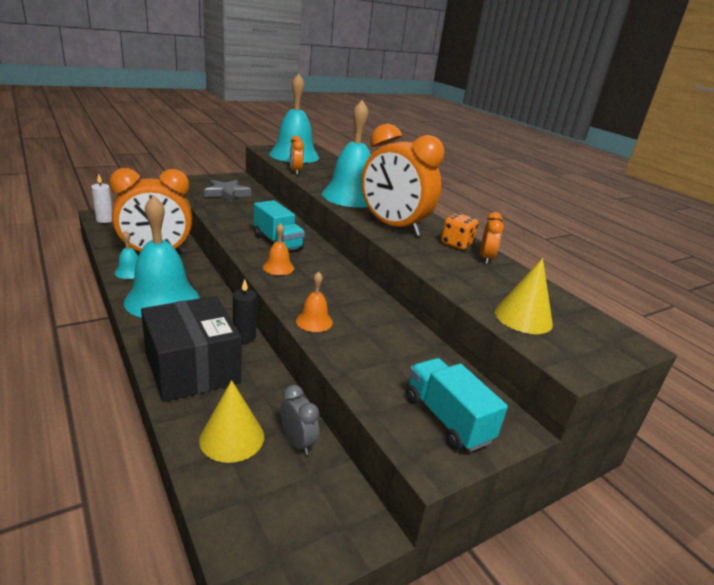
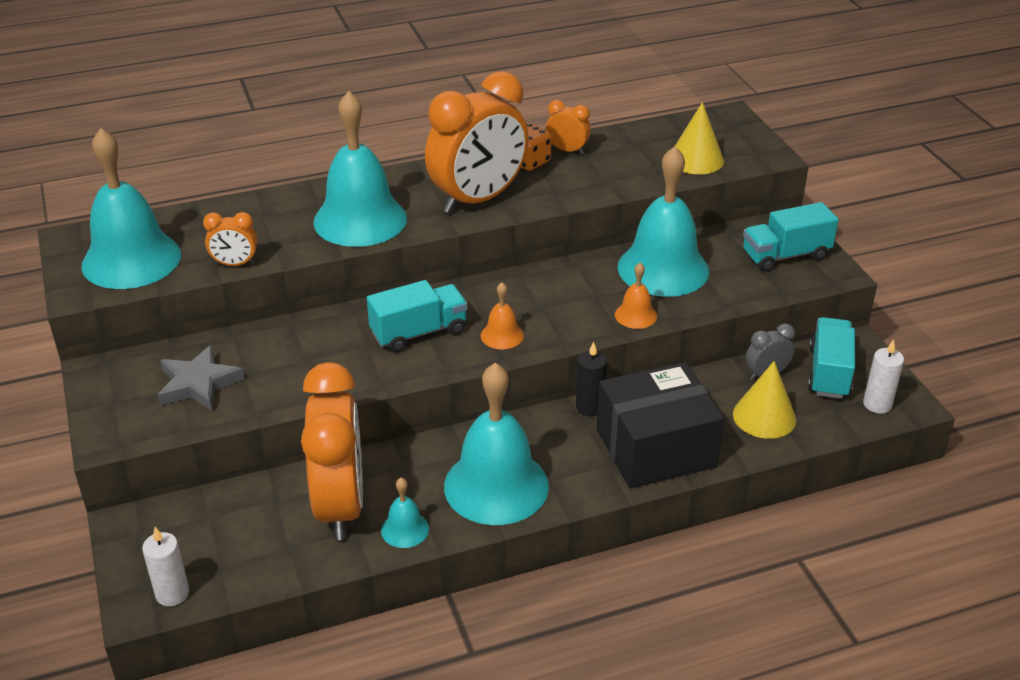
camera: 75 degrees left, 10 degrees up
none -> turquoise bell [617,146,709,297]
none -> turquoise truck [808,317,855,399]
none -> white candle [863,339,904,414]

